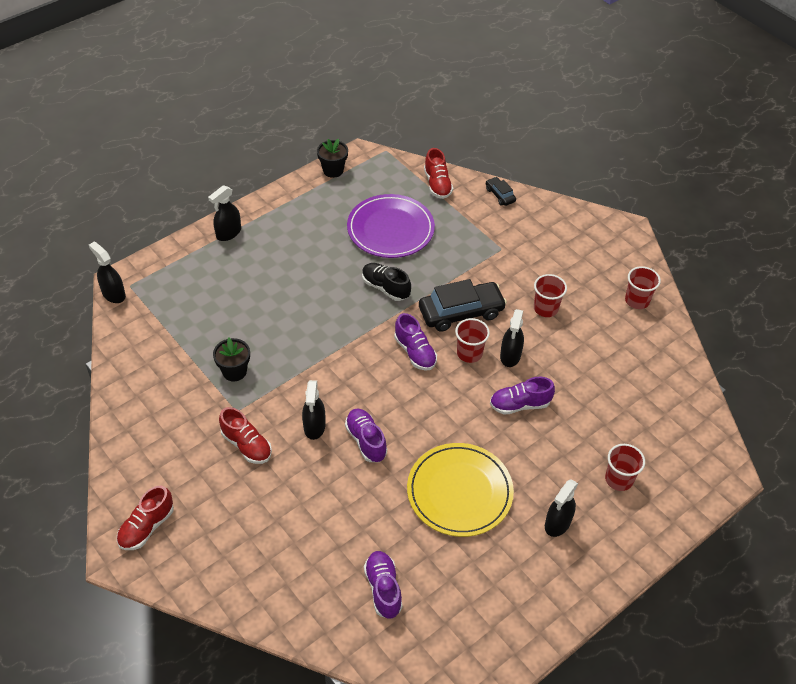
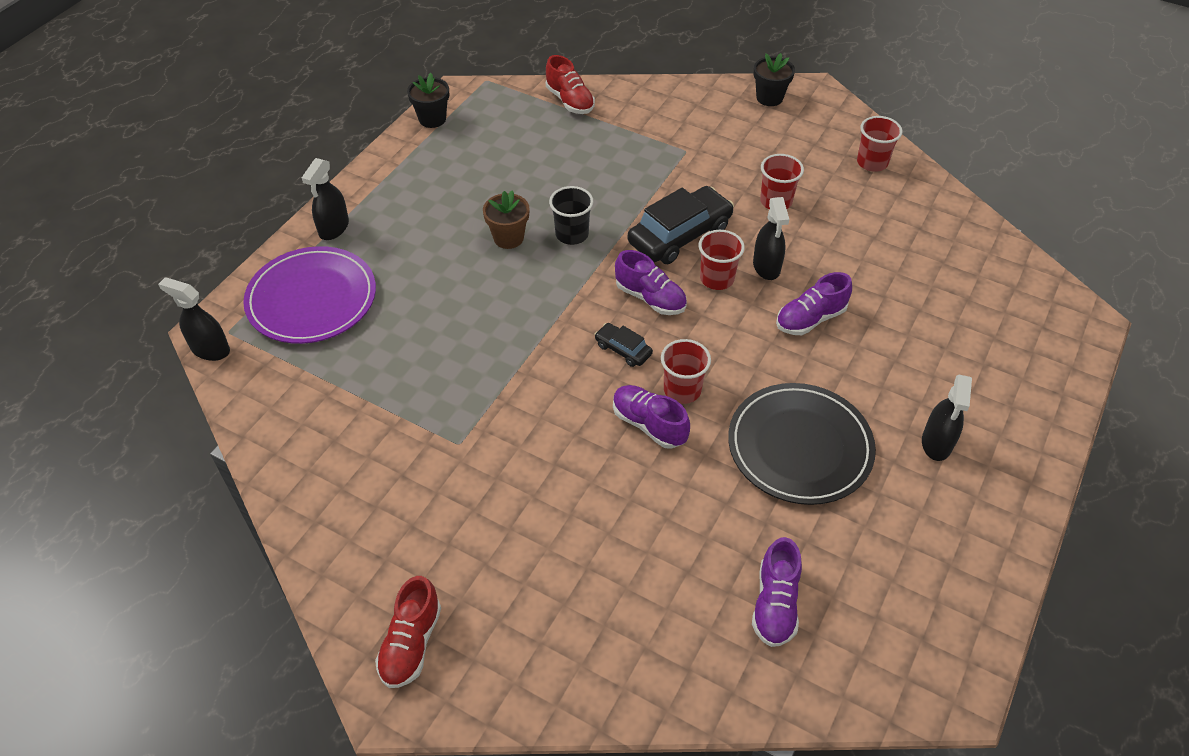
camera: 20 degrees left, 0 degrees up
black flower pot [213,338,250,381] -> black flower pot moved to [754,53,795,106]
red shoe [219,407,272,464] -> none
black spray bottle [302,380,325,440] -> none
purple plate [347,194,435,258] -> purple plate moved to [243,246,376,344]
black shoe [362,263,411,301] -> black cup [549,186,593,245]
purple shoe [364,551,403,619] -> purple shoe turned 135 degrees counterclockwise [752,537,802,647]
yellow plate [407,443,514,537] -> black plate [728,383,876,505]
black car [486,177,516,206] -> black car moved to [595,323,653,367]
red cup [605,444,645,491] -> red cup moved to [661,339,711,404]
none -> brown flower pot [483,190,529,249]

